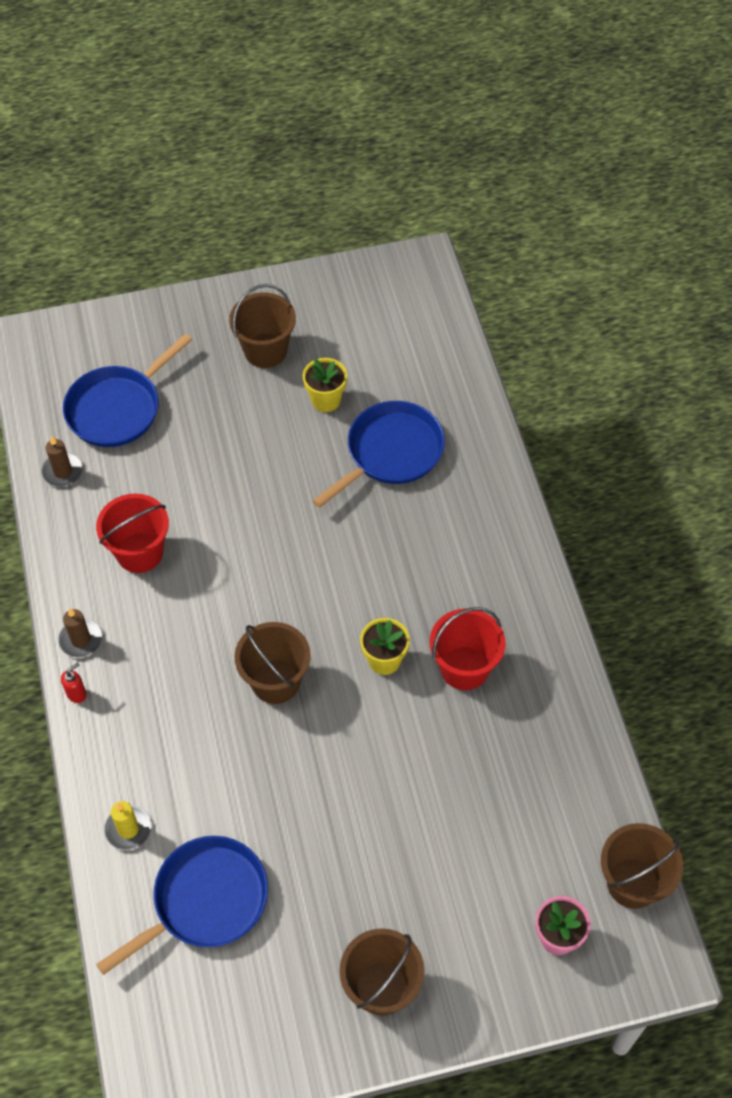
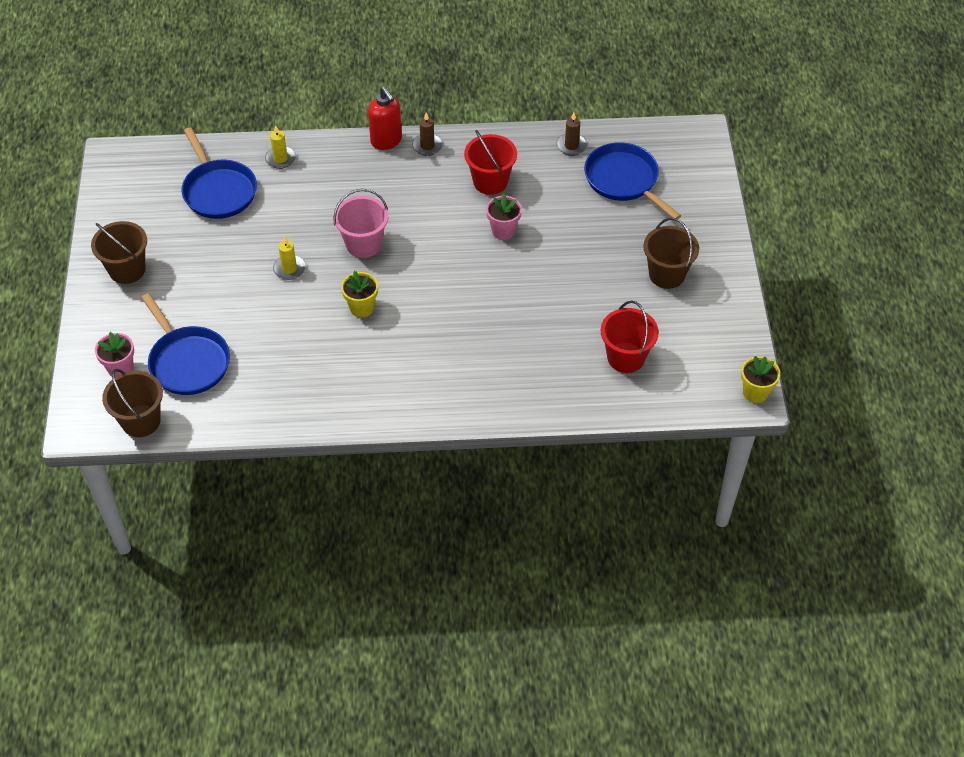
camera: 100 degrees right, 5 degrees down
red soap dispenser [61,663,87,703] -> red soap dispenser [368,86,402,150], size x2.05
brown bucket [234,622,311,704] -> pink bucket [333,189,389,258]
yellow flower pot [303,358,347,412] -> yellow flower pot moved to [741,356,780,403]
blue pan [313,401,445,508] -> blue pan moved to [141,293,230,395]
red bucket [430,607,506,690] -> red bucket moved to [601,301,659,373]
none -> yellow candle [273,236,306,280]
none -> pink flower pot [486,193,522,240]

